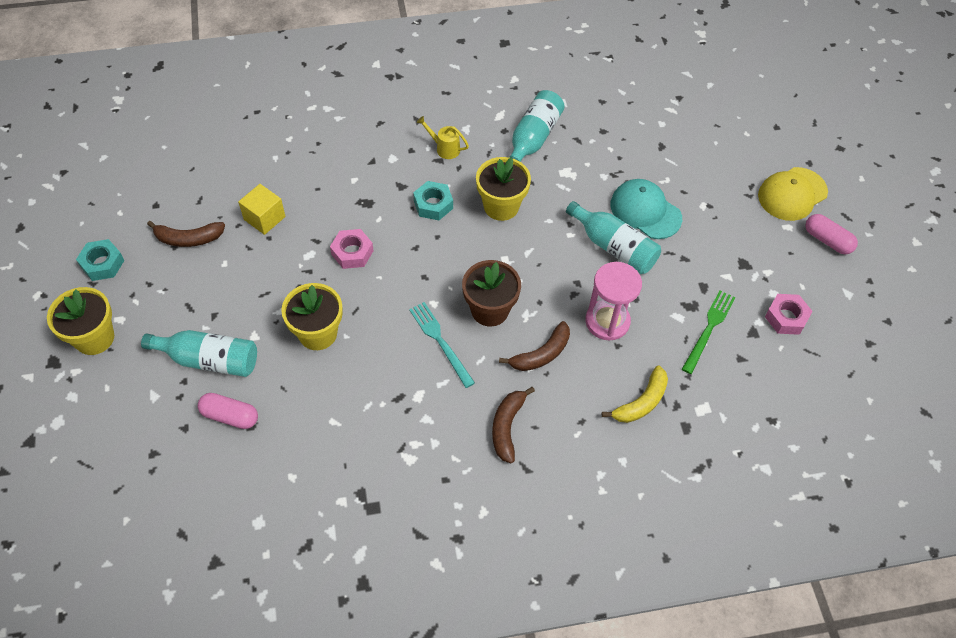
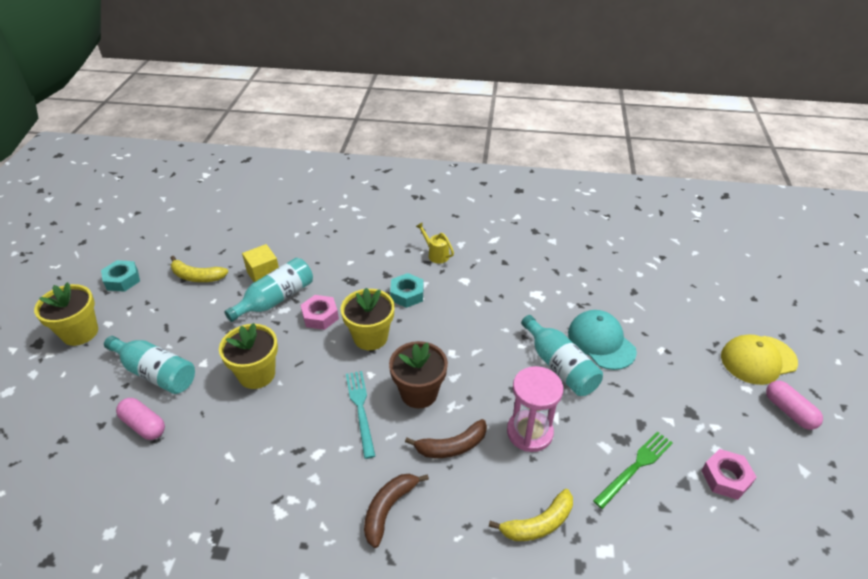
camera: 20 degrees right, 15 degrees down
brown banana [147,221,225,247] -> yellow banana [171,256,228,282]
yellow flower pot [476,157,531,221] -> yellow flower pot moved to [341,288,395,350]
turquoise bottle [509,90,565,162] -> turquoise bottle moved to [224,258,313,322]

